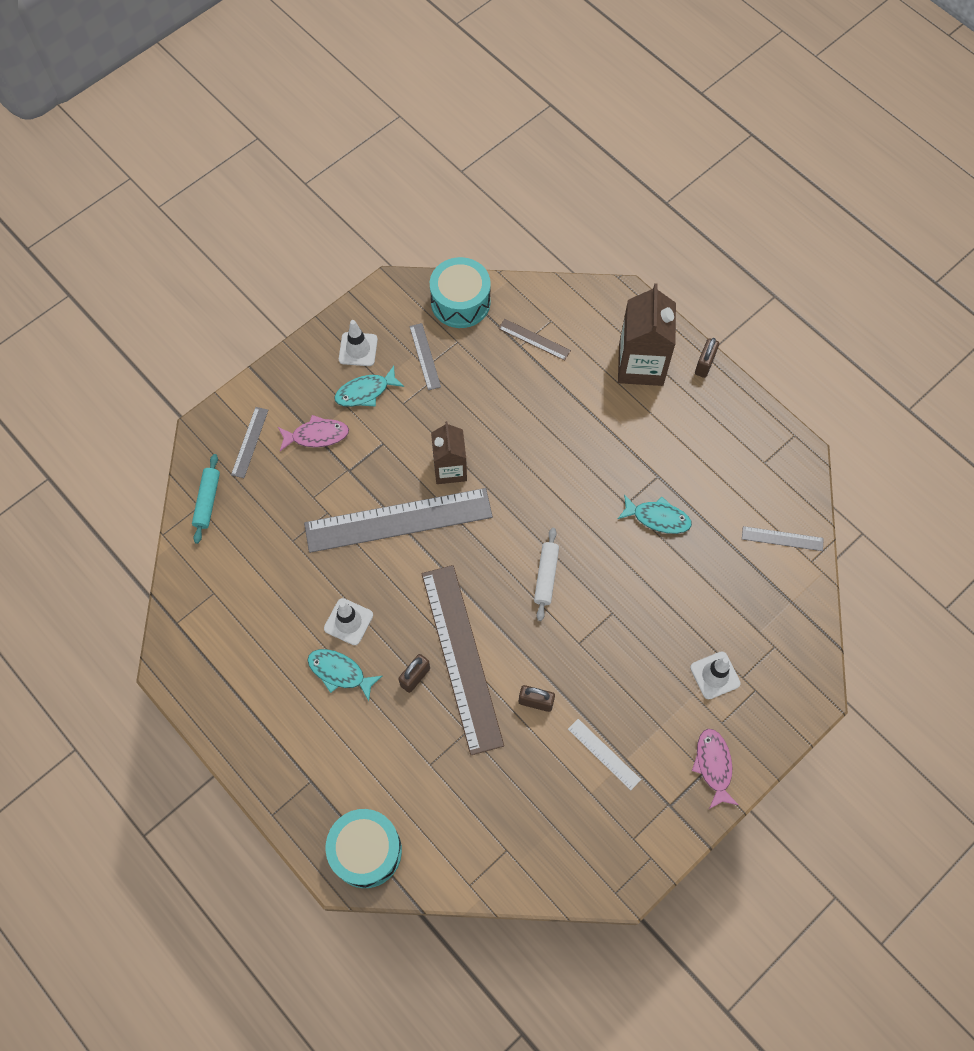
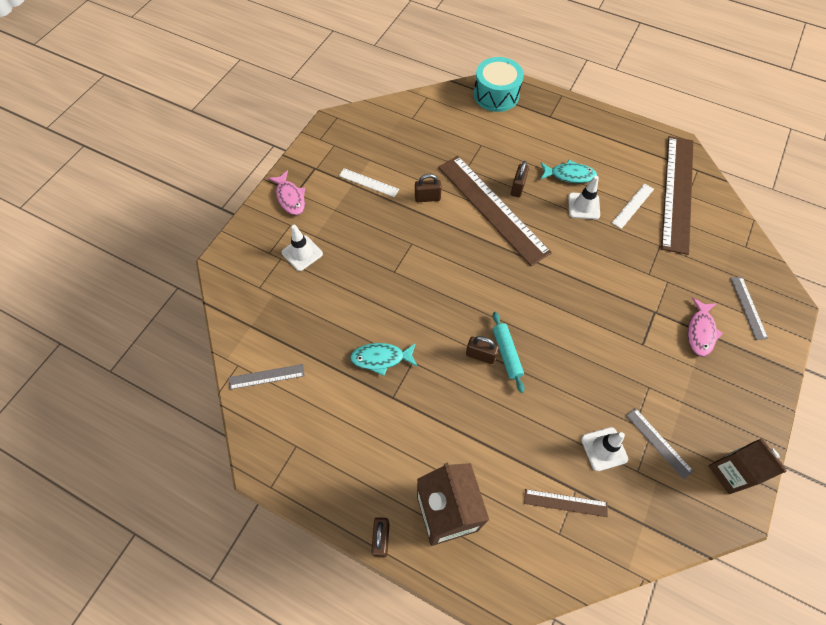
camera: 160 degrees right, 5 degrees down
turquoise rolling pin [192,454,220,544] -> turquoise rolling pin moved to [493,312,525,393]
pink fish [278,415,349,451] -> pink fish turned 45 degrees counterclockwise [688,297,723,357]
grey ruler [304,488,493,553] -> none
turquoise fish [334,366,404,407] -> none
white traffic cone [339,320,378,366] -> white traffic cone moved to [581,427,628,471]
turquoise drum [430,257,491,328] -> none
brown carton [431,421,467,484] -> brown carton moved to [709,438,787,494]
white rolling pin [534,528,559,621] -> none
none -> brown padlock [466,336,499,364]
none -> white ruler [612,184,654,229]
none -> brown ruler [661,136,694,255]

